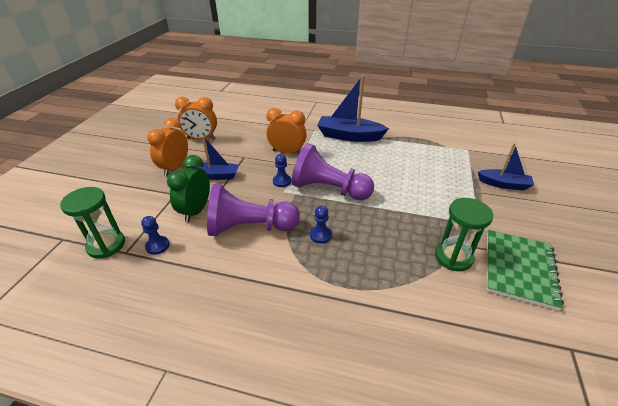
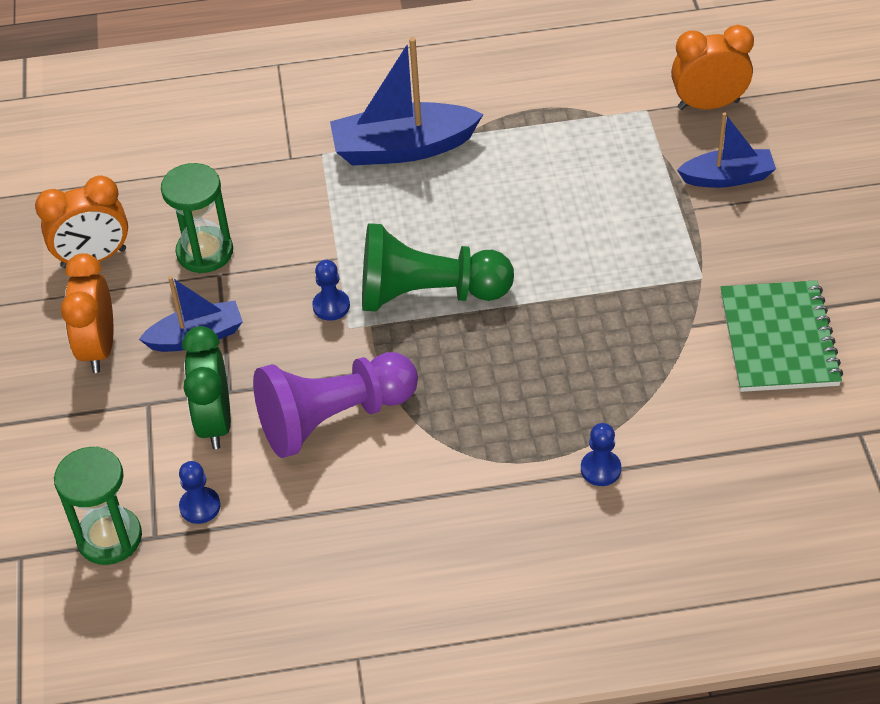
camera: 20 degrees left, 10 degrees up
orange clock [266,108,307,154] -> orange clock moved to [671,25,754,110]
purple pawn [292,143,374,200] -> green pawn [362,223,514,311]
blue pawn [310,206,332,244] -> blue pawn moved to [581,423,621,486]
green hourglass [435,198,493,271] -> green hourglass moved to [161,163,233,273]

